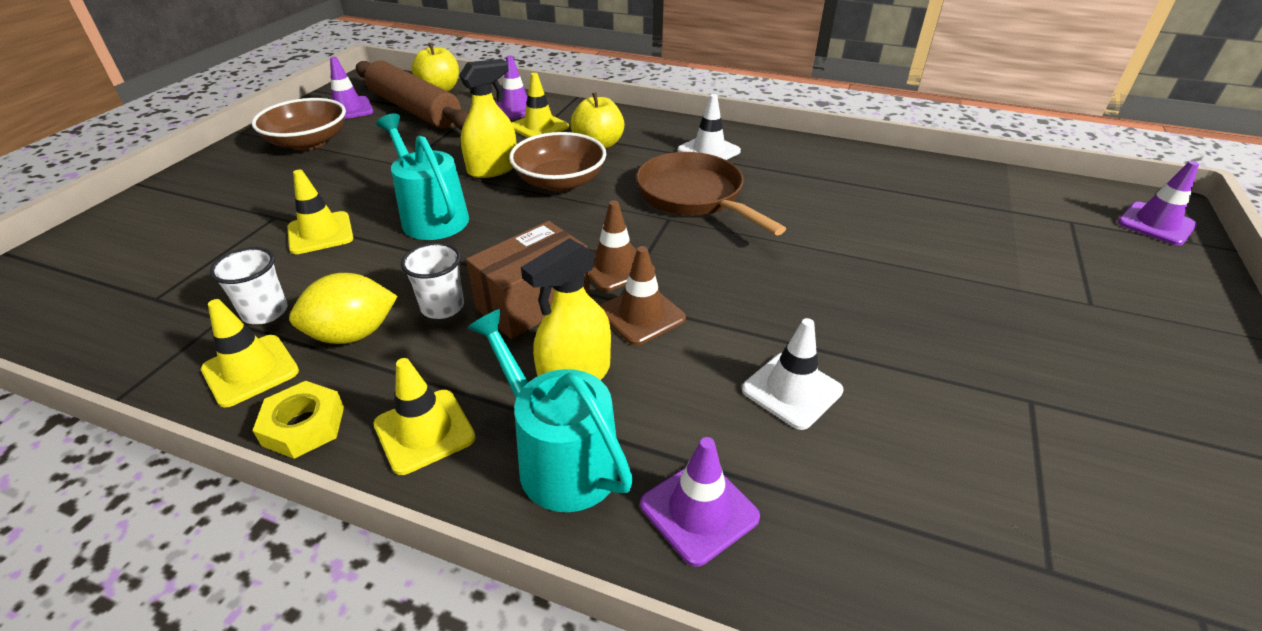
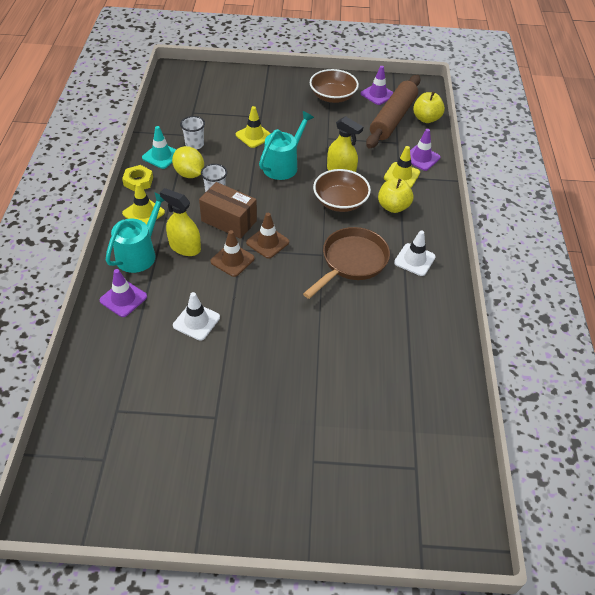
camera: 70 degrees right, 10 degrees up
yellow traffic cone [201,299,299,408] -> turquoise traffic cone [142,126,176,169]
purple traffic cone [1118,161,1199,246] -> none

